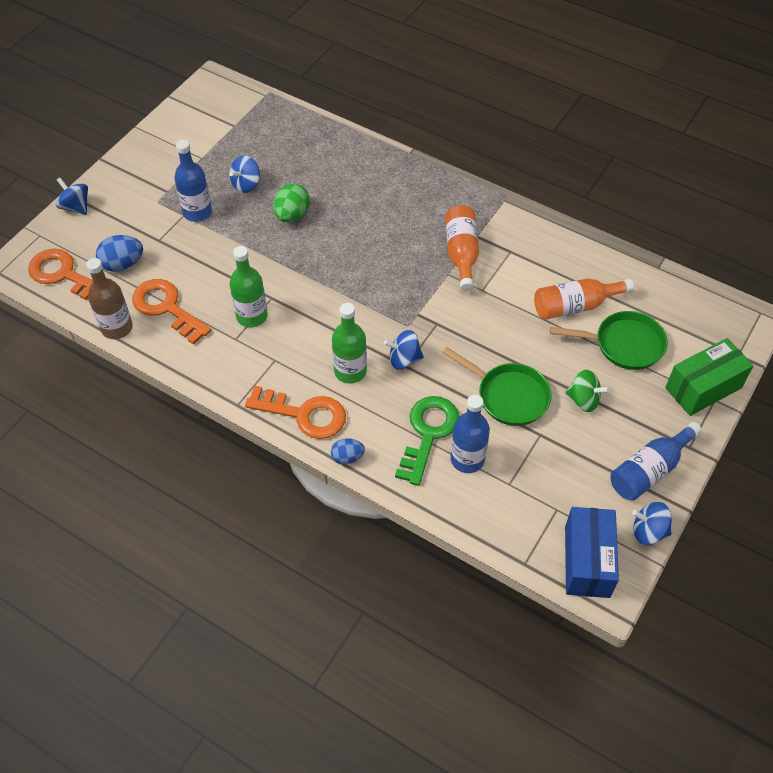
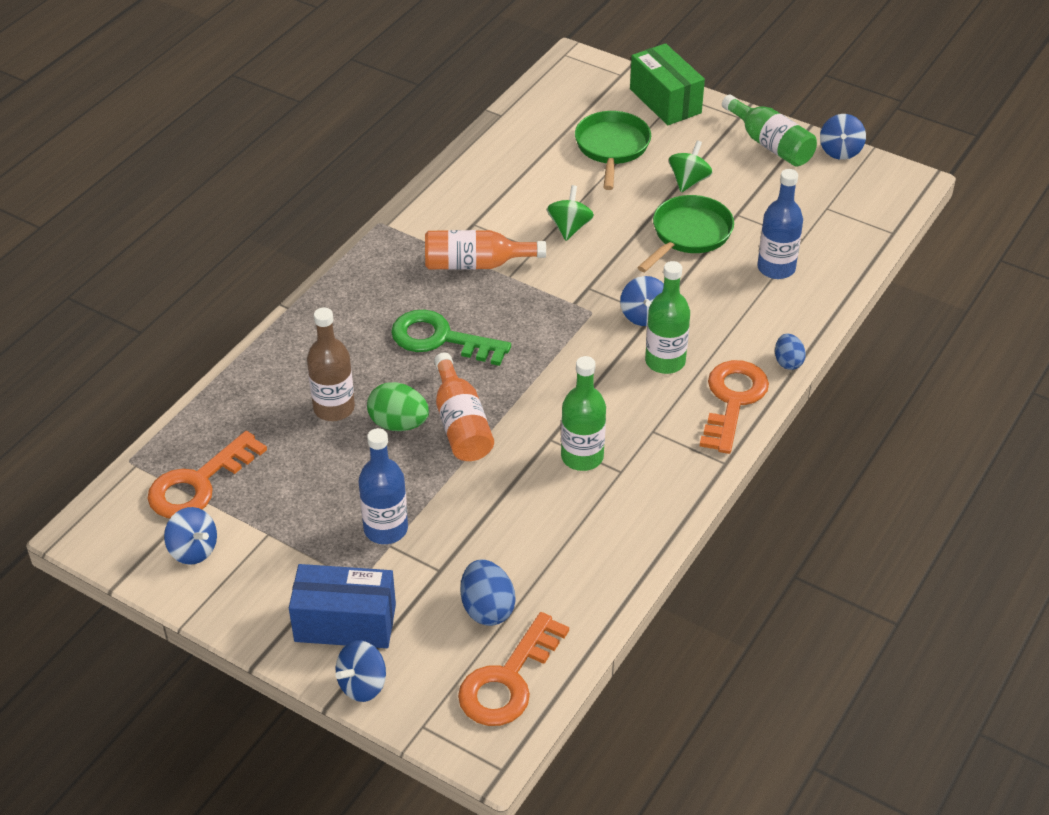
camera: 90 degrees left, 10 degrees down
brown bottle [86,258,133,339] -> brown bottle moved to [307,307,355,421]
orange key [132,279,211,345] -> orange key moved to [148,431,267,518]
blue spinning top [229,155,260,193] -> blue spinning top moved to [164,507,217,565]
green key [395,396,459,486] -> green key moved to [391,310,511,366]
orange bottle [534,279,634,320] -> orange bottle moved to [434,353,494,461]
blue box [565,507,619,598] -> blue box moved to [289,564,396,648]
blue bottle [611,422,702,501] -> green bottle [722,95,817,167]
none -> green spinning top [547,185,594,241]

